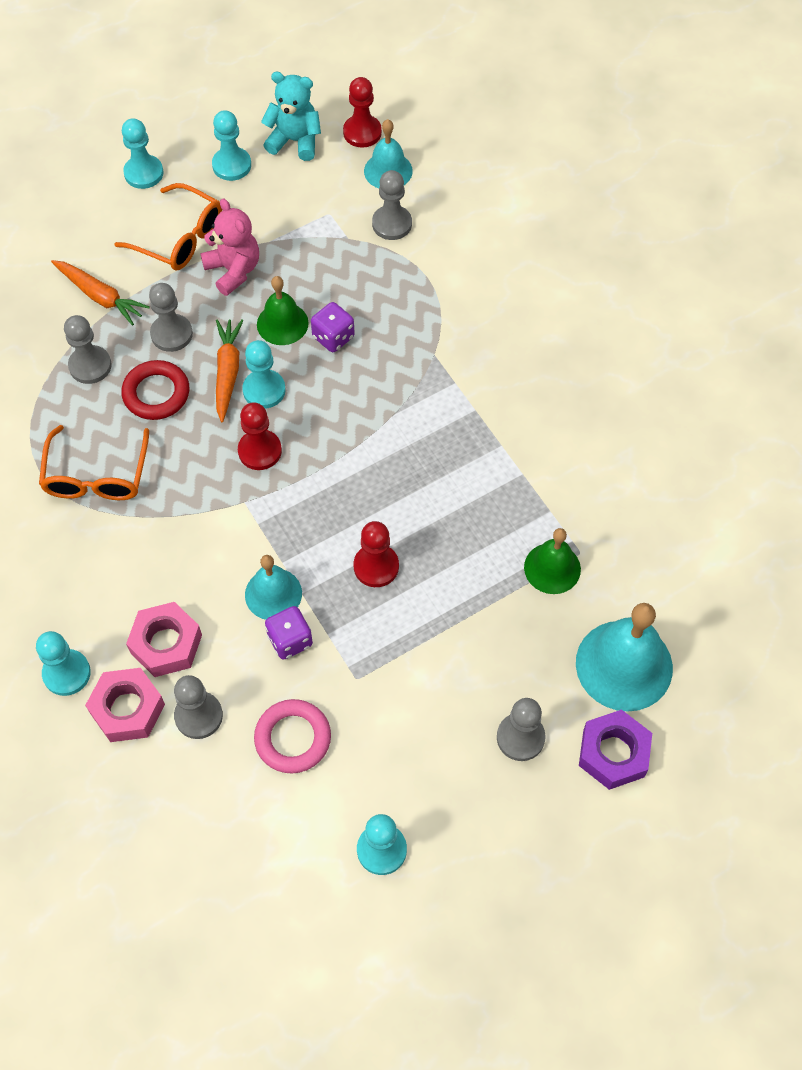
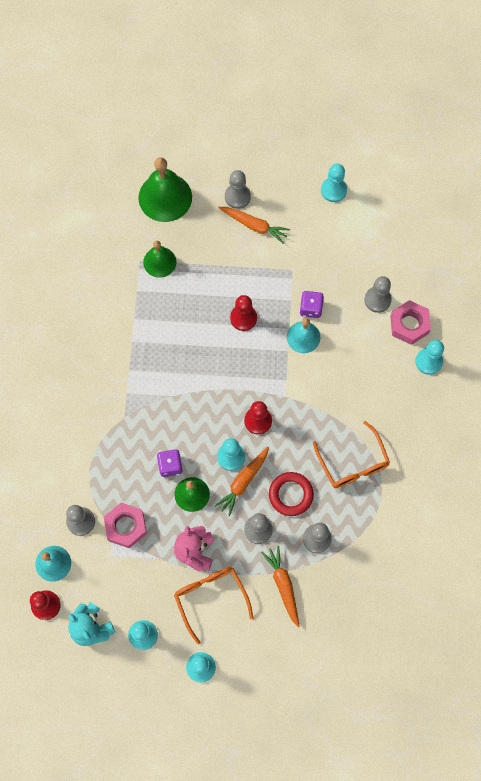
camera: 145 degrees left, 10 degrees up
orange glasses [39,425,149,500] -> orange glasses turned 120 degrees clockwise [313,421,390,488]
pink nut [126,602,202,677] -> pink nut moved to [104,502,147,549]
pink ring [254,699,331,774] -> none
turquoise bell [576,603,673,712] -> green bell [138,157,192,222]
purple nut [579,709,652,790] -> none
none -> orange carrot [219,207,290,243]

